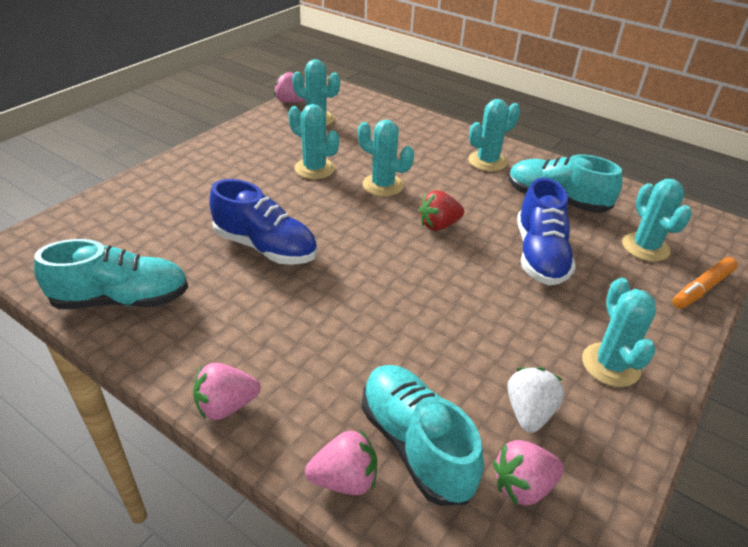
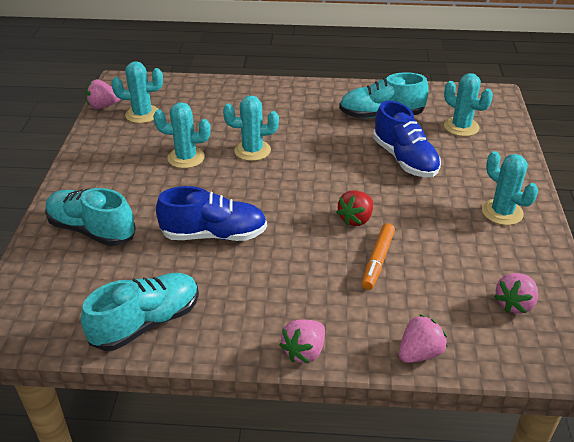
camera: 30 degrees left, 0 degrees up
turquoise shoe [362,365,484,506] -> turquoise shoe moved to [45,188,136,246]
red strawberry [419,190,464,231] -> red strawberry moved to [336,190,373,226]
turquoise cactus [469,99,520,171] -> none
white strawberry [508,367,564,433] -> none
orange marker [672,257,738,309] -> orange marker moved to [362,223,395,290]

